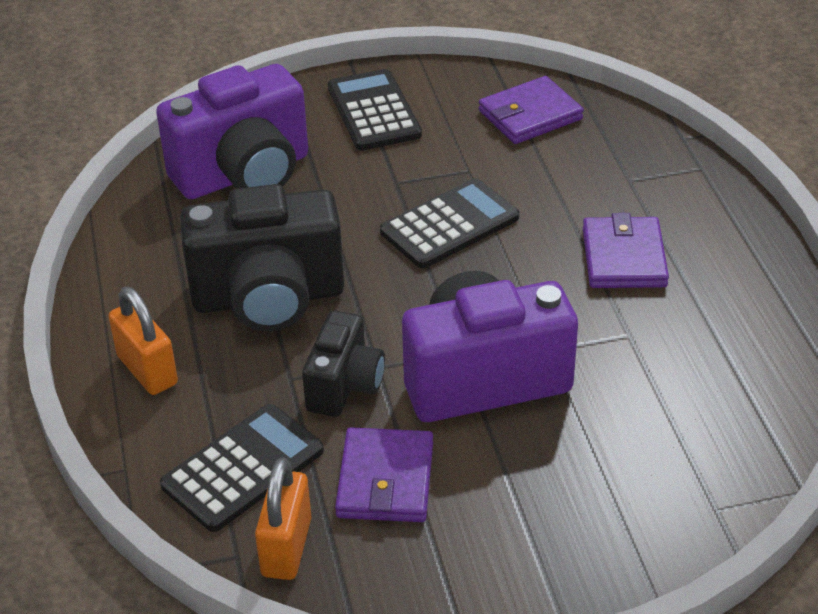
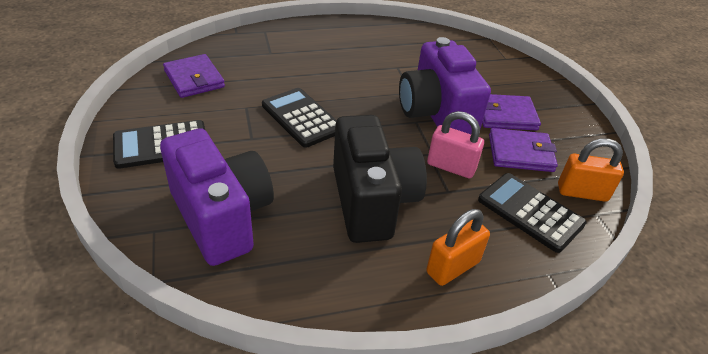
camera: 95 degrees left, 0 degrees up
black camera [302,311,385,417] -> pink padlock [427,111,484,178]
purple wallet [583,213,669,288] -> purple wallet moved to [482,94,541,130]

